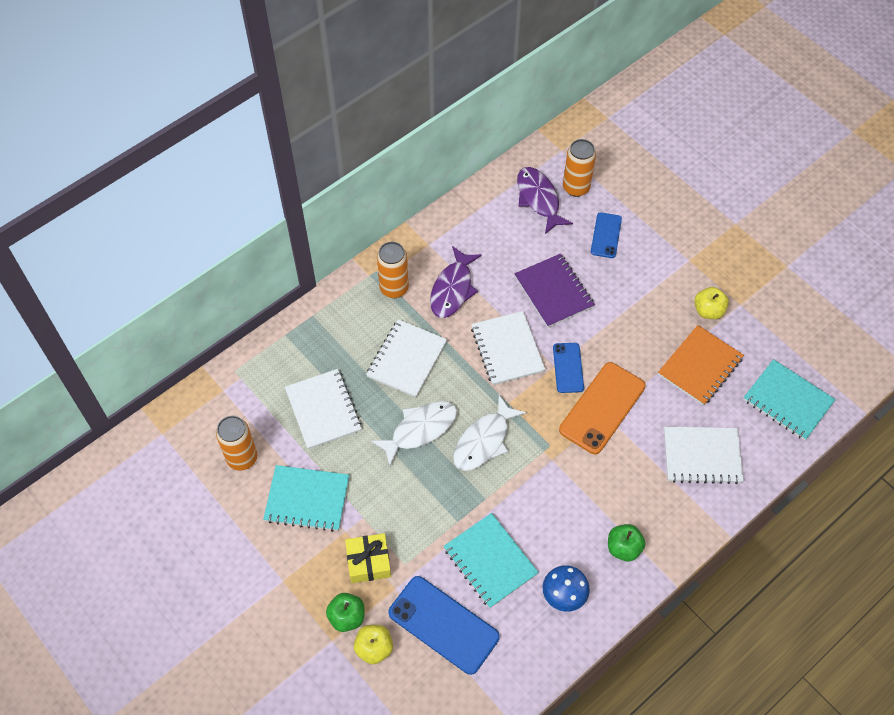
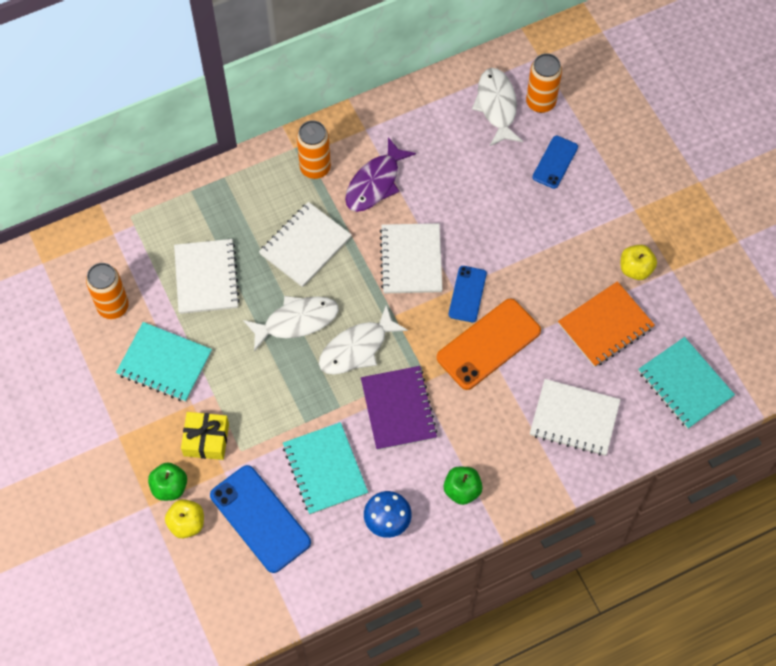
camera: 15 degrees right, 5 degrees up
purple notebook [514,254,595,328] -> purple notebook moved to [361,366,438,450]
purple fish [517,167,573,234] -> white fish [472,68,523,146]

